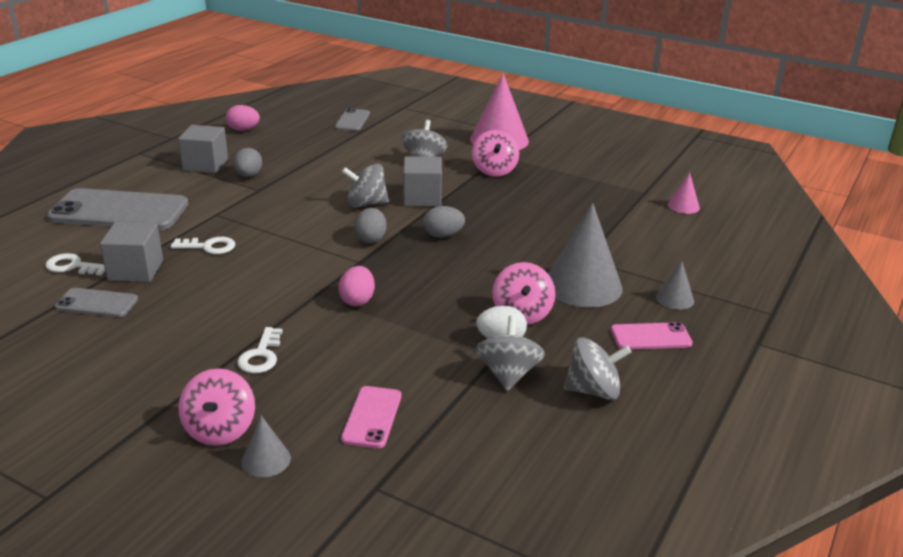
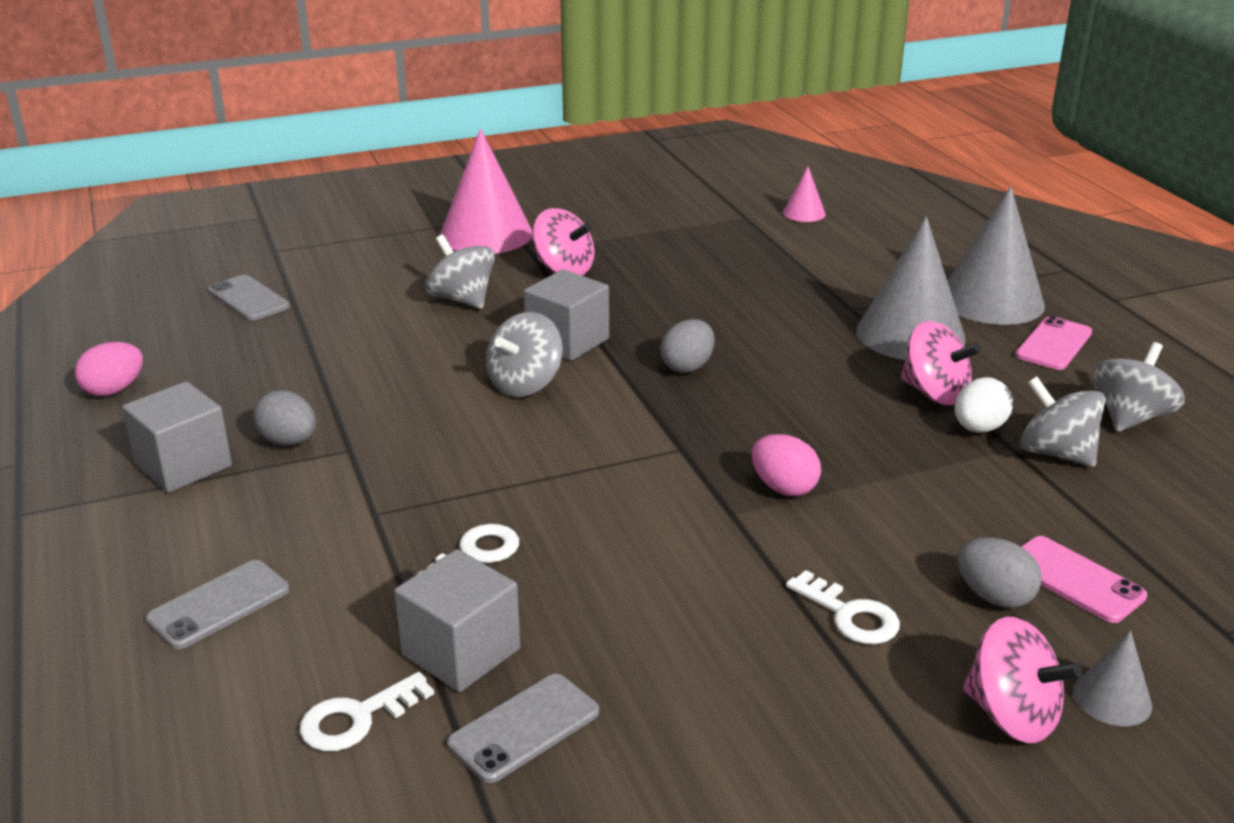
camera: 50 degrees left, 0 degrees up
grey phone [47,188,188,230] -> grey phone [146,560,290,649], size x0.50
grey egg [354,208,387,243] -> grey egg moved to [957,537,1041,608]
grey cone [656,261,694,310] -> grey cone [948,186,1045,325], size x2.13

